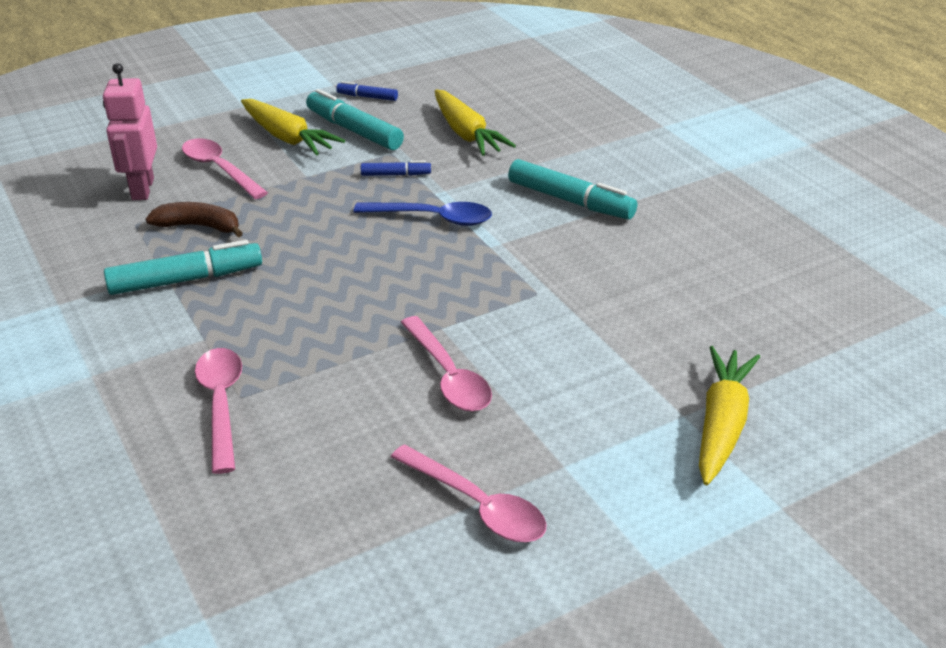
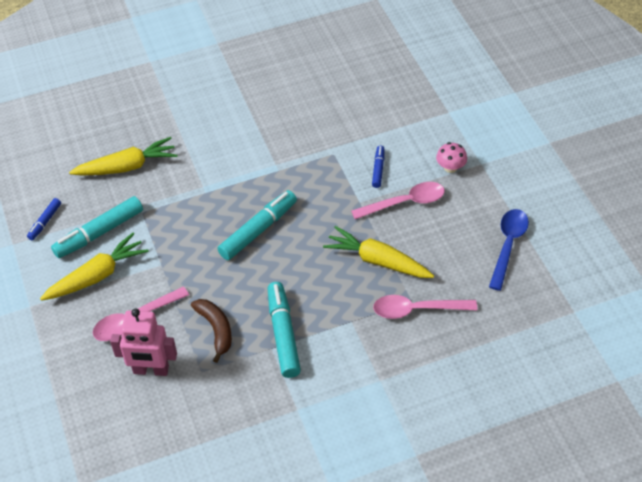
camera: 80 degrees left, 15 degrees up
brown banana [146,202,243,237] -> brown banana turned 135 degrees clockwise [191,299,232,363]
blue spoon [354,202,492,226] -> blue spoon moved to [489,209,529,291]
blue marker [361,161,431,176] -> blue marker moved to [372,146,384,188]
pink spoon [391,444,546,542] -> none
turquoise marker [508,159,637,220] -> turquoise marker moved to [217,190,297,260]
yellow carrot [699,346,760,485] -> yellow carrot moved to [323,226,434,278]
none -> pink mushroom [436,142,467,173]

